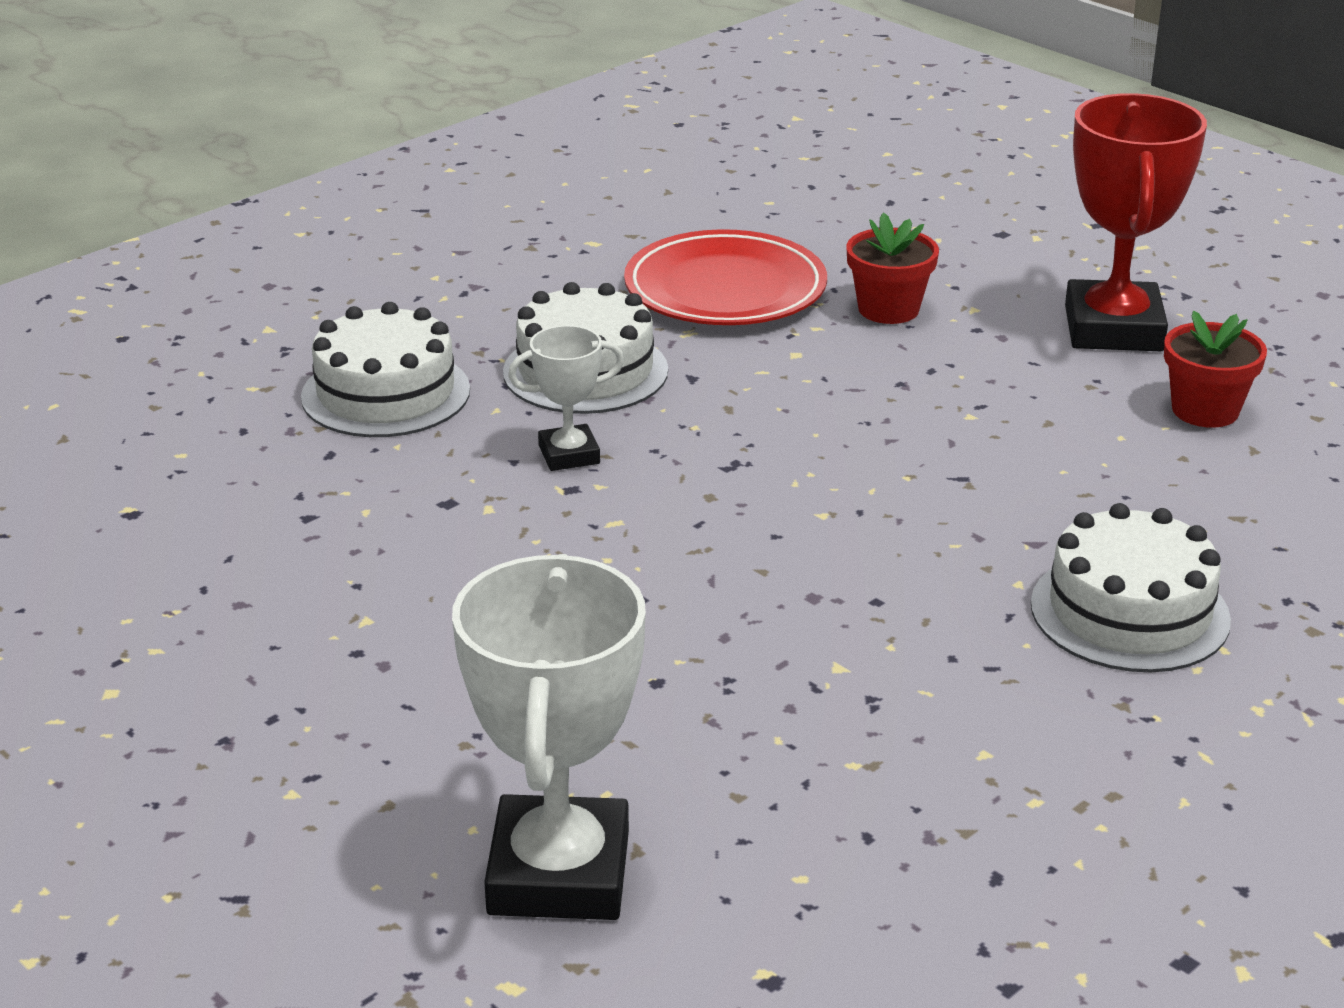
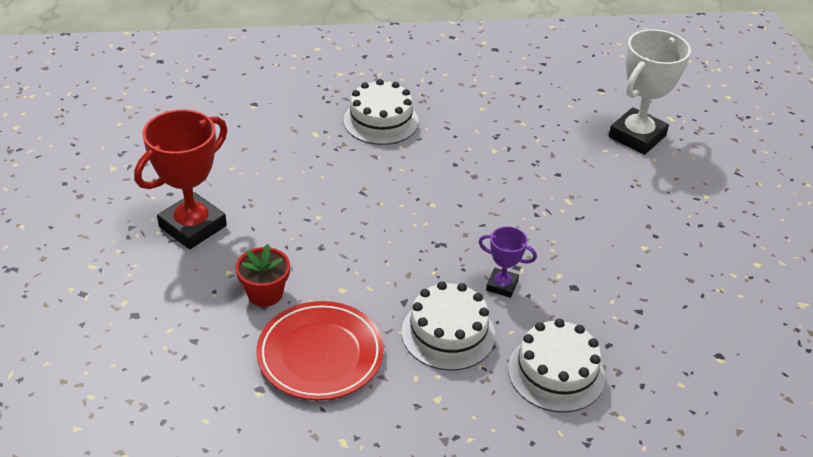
camera: 145 degrees left, 10 degrees up
white trophy [508,325,624,471] -> purple trophy [479,226,537,298]
red flower pot [1164,311,1267,428] -> none

